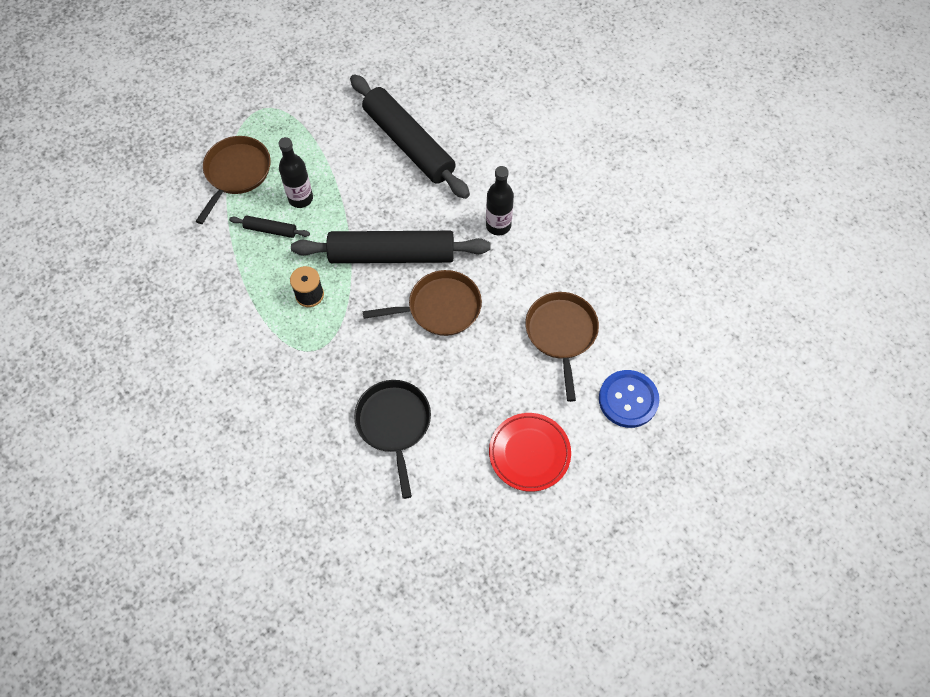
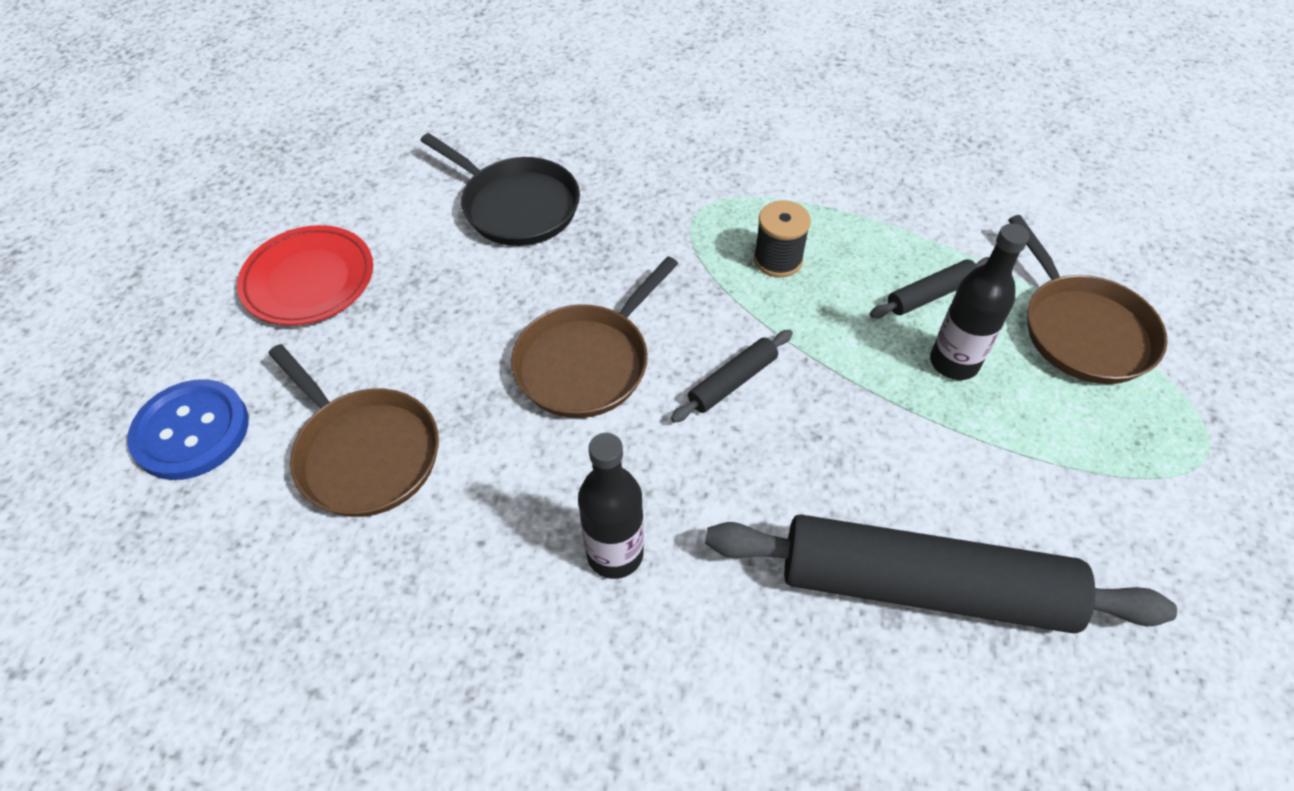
camera: 140 degrees right, 10 degrees down
black rolling pin [291,231,491,263] -> black rolling pin [671,330,793,423], size x0.43

